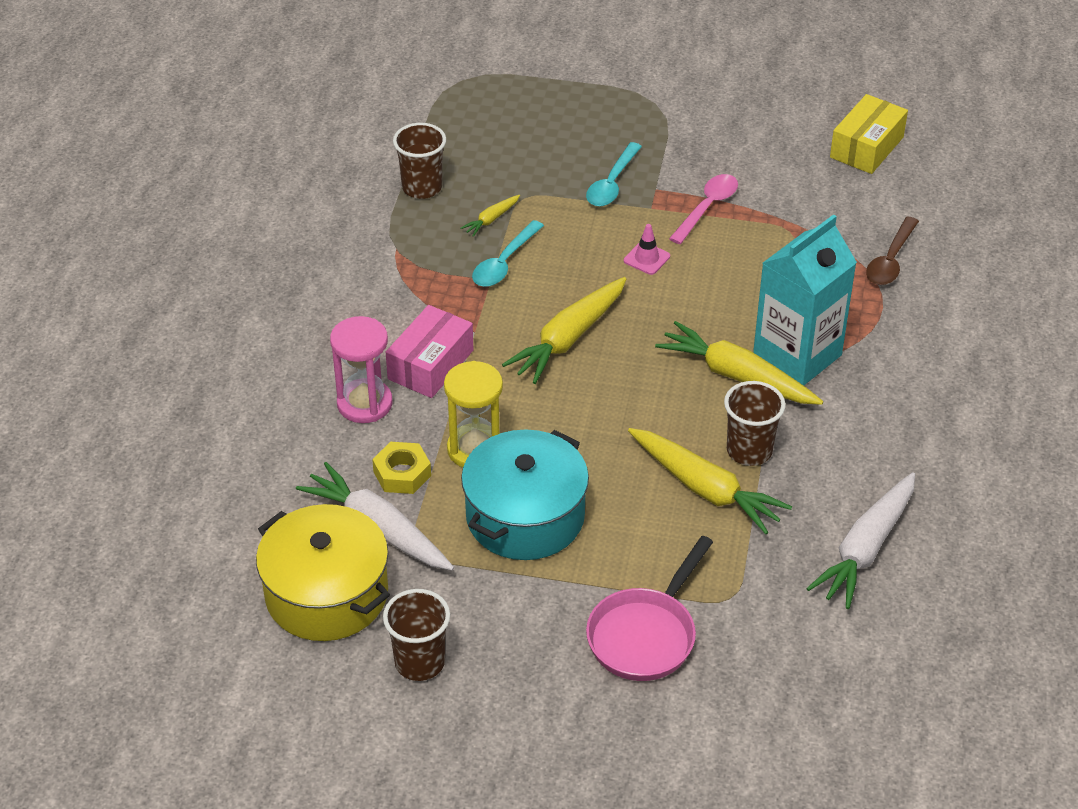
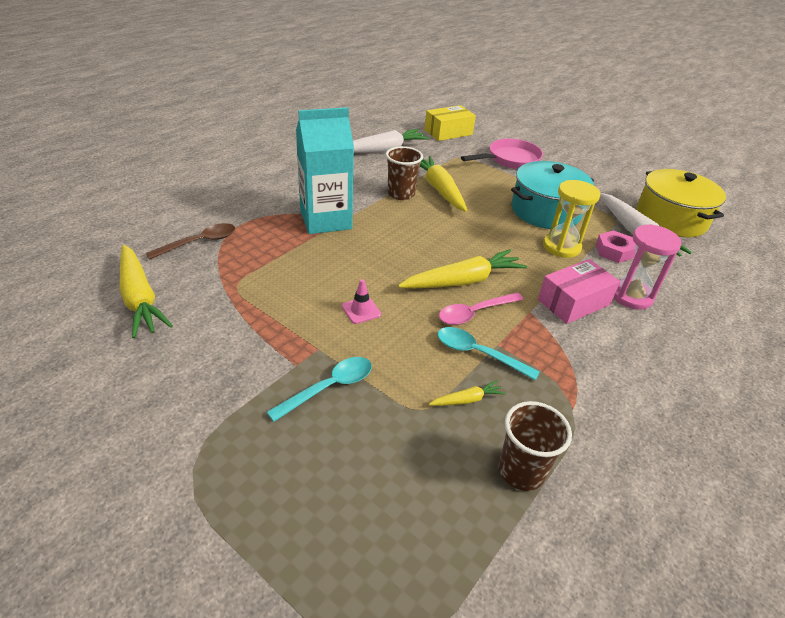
camera: 155 degrees left, 5 degrees down
yellow nut [372,442,431,494] -> pink nut [595,230,636,263]
brown cup [383,589,450,681] -> none
turquoise spoon [472,220,544,287] -> turquoise spoon turned 120 degrees counterclockwise [438,327,540,381]
yellow carrot [655,321,823,405] -> yellow carrot moved to [119,245,173,338]
pink spoon [669,174,738,244] -> pink spoon moved to [439,293,524,325]
yellow box [830,94,908,174] -> yellow box moved to [424,105,476,141]

